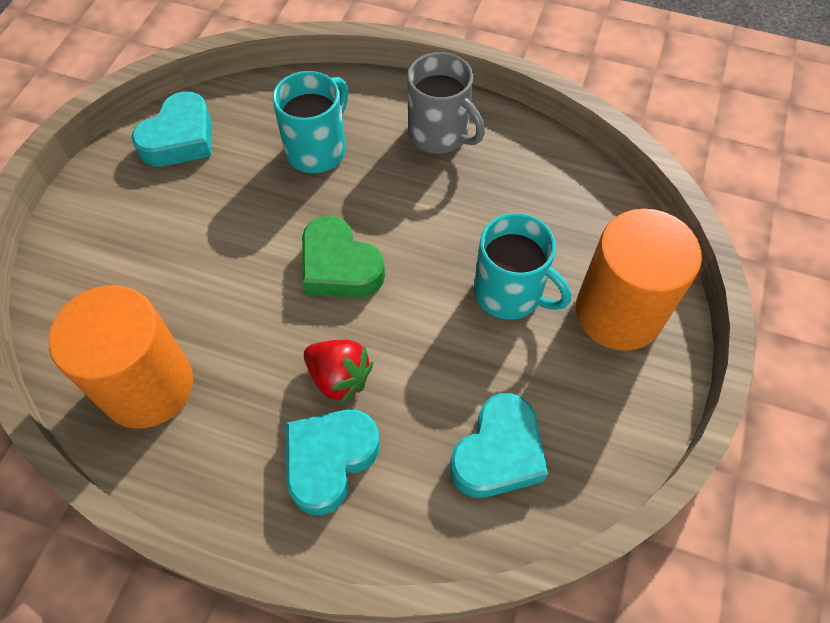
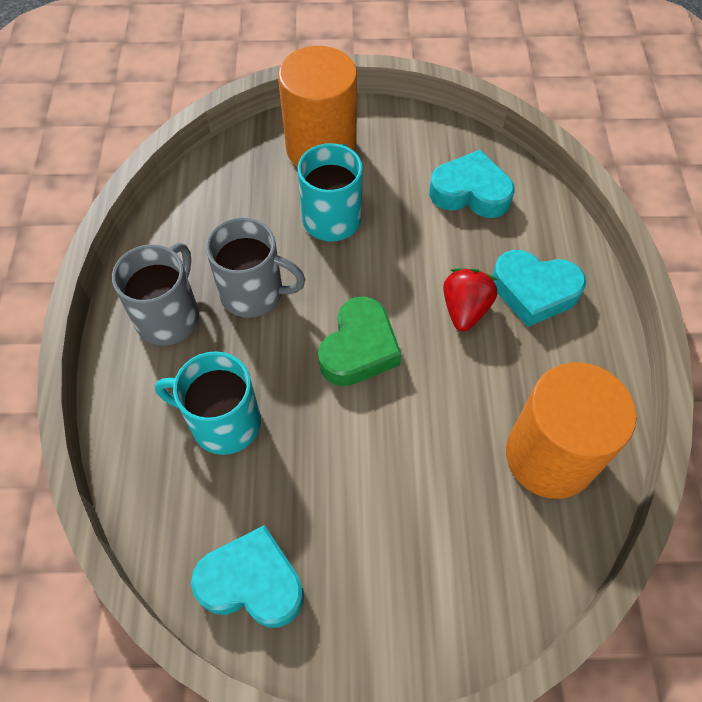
camera: 110 degrees left, 0 degrees up
none -> grey mug [206,217,306,318]

